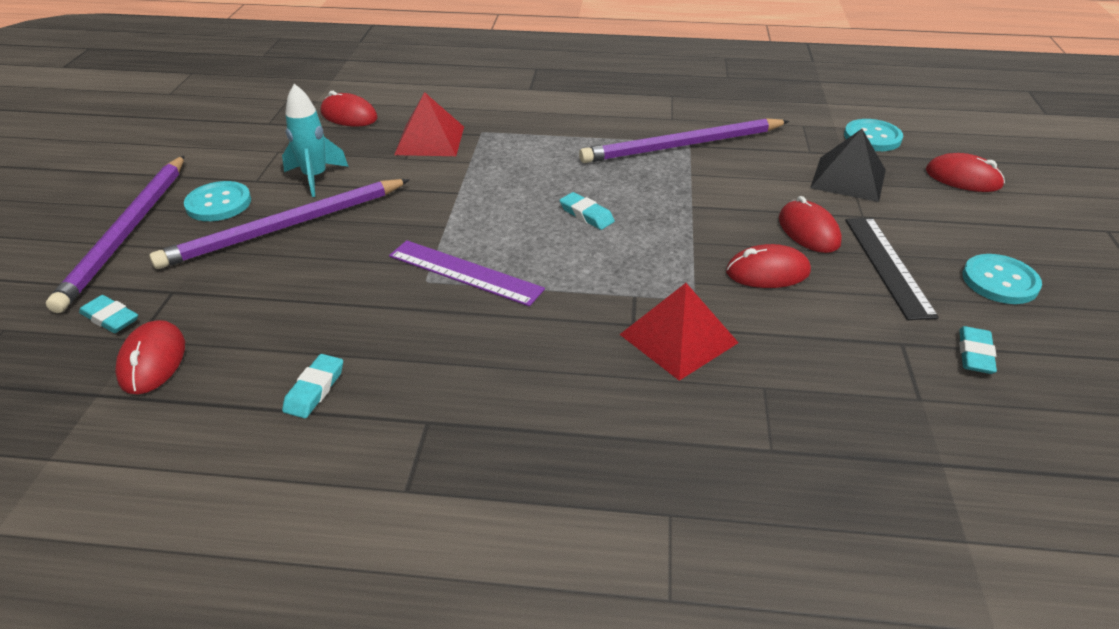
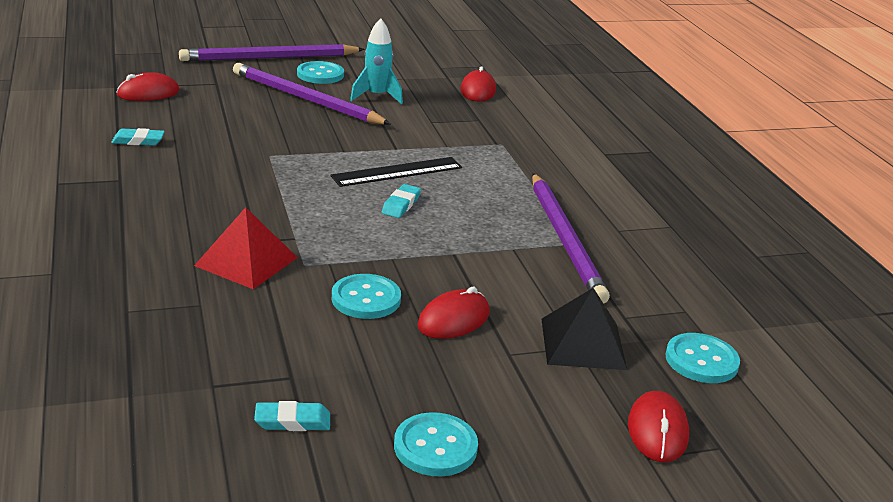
camera: 65 degrees right, 10 degrees down
turquoise eraser [79,295,138,333] -> none
purple ruler [389,240,545,307] -> none
red pyramid [394,92,464,156] -> none
purple pencil [579,118,789,163] -> purple pencil turned 150 degrees counterclockwise [532,173,610,303]
red mouse [726,244,811,288] -> turquoise button [332,274,401,319]
black ruler [845,218,939,320] -> black ruler moved to [331,157,462,187]

